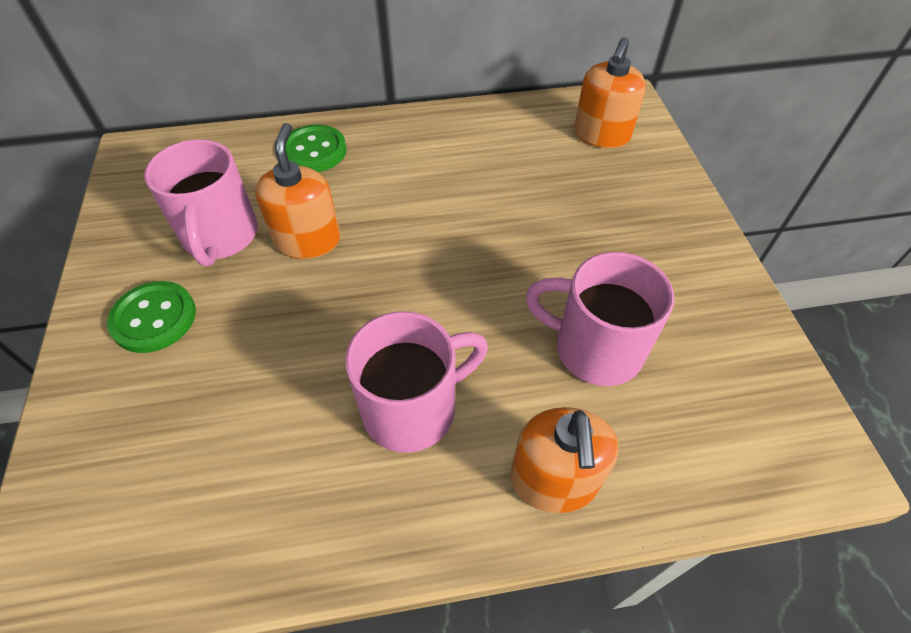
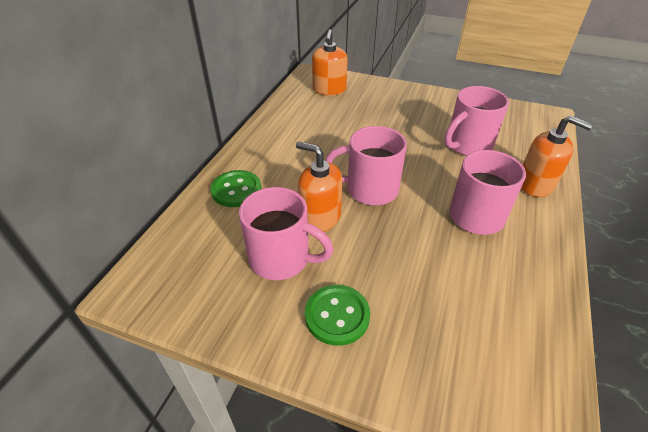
camera: 60 degrees left, 10 degrees down
orange soap dispenser [574,37,646,148] -> orange soap dispenser turned 45 degrees clockwise [312,29,348,96]
none -> pink mug [325,126,407,205]

